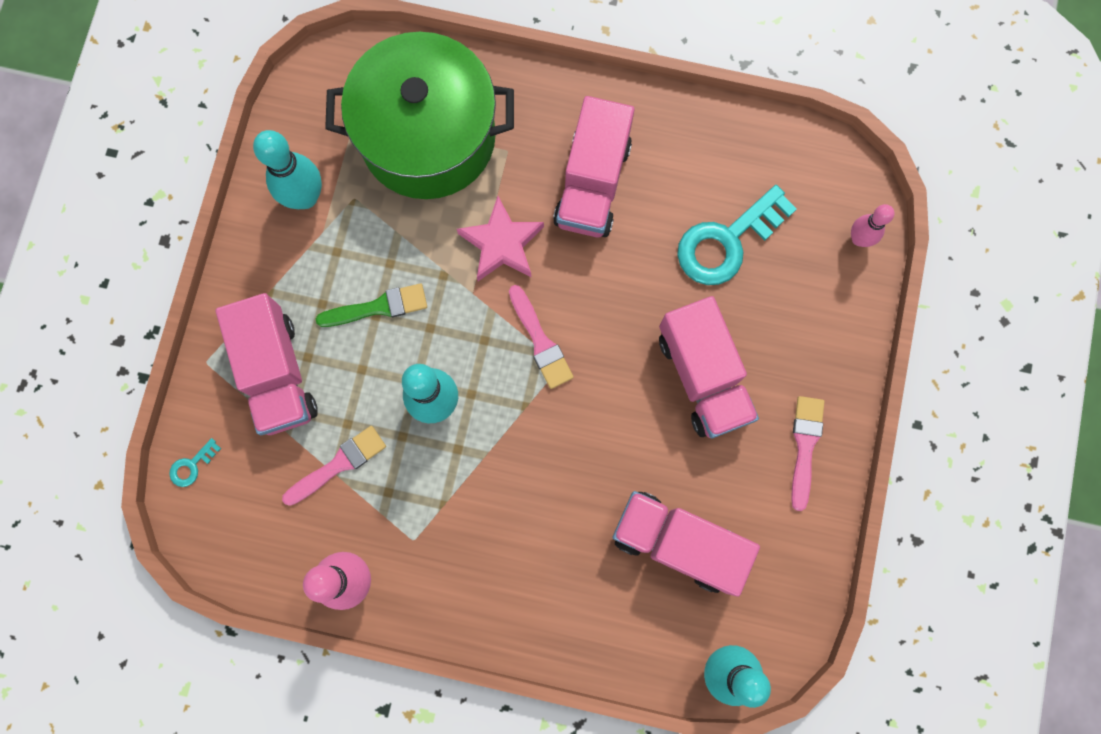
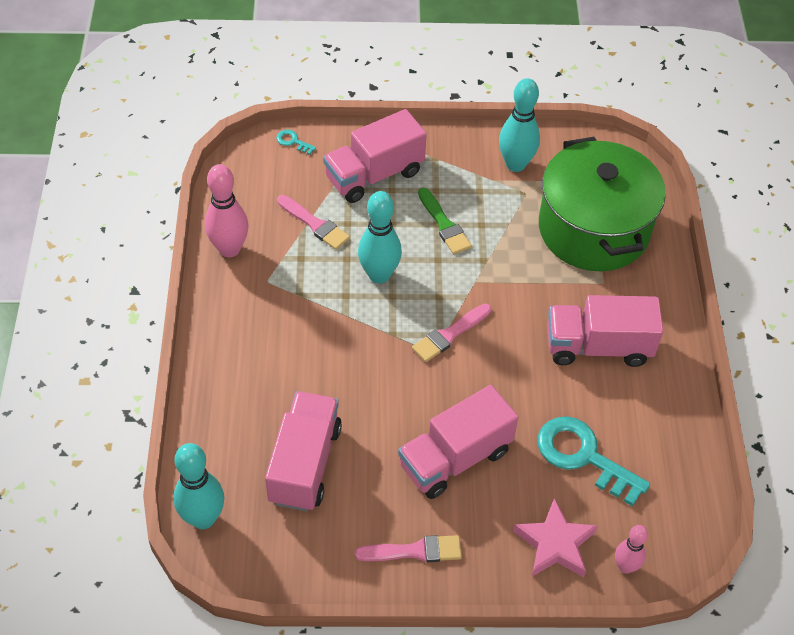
camera: 75 degrees right, 25 degrees down
pink star [457,196,544,281] -> pink star moved to [513,498,598,577]

